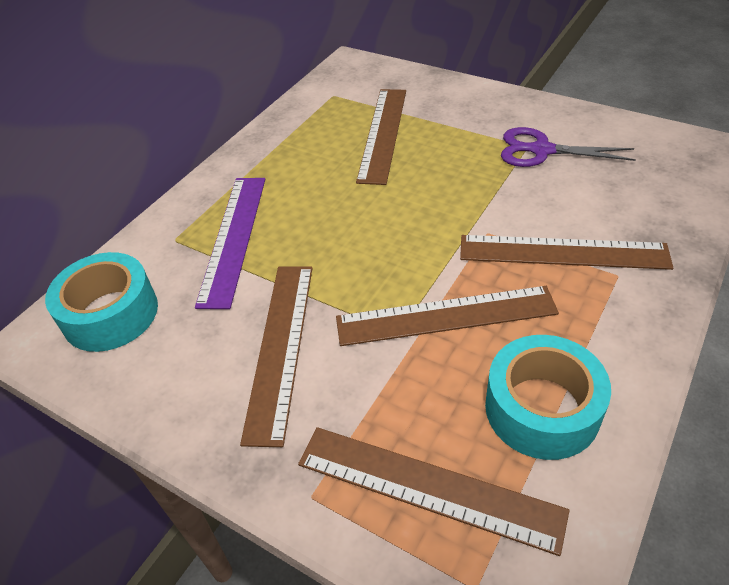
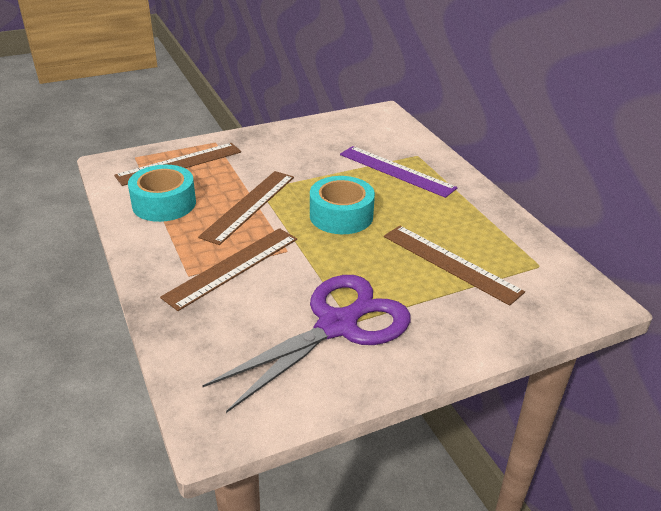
camera: 120 degrees right, 10 degrees down
turquoise tape [45,252,158,352] -> turquoise tape moved to [310,176,375,234]
brown ruler [240,266,312,447] -> none
purple scissors [501,127,636,167] -> purple scissors [202,275,411,413], size x1.69

